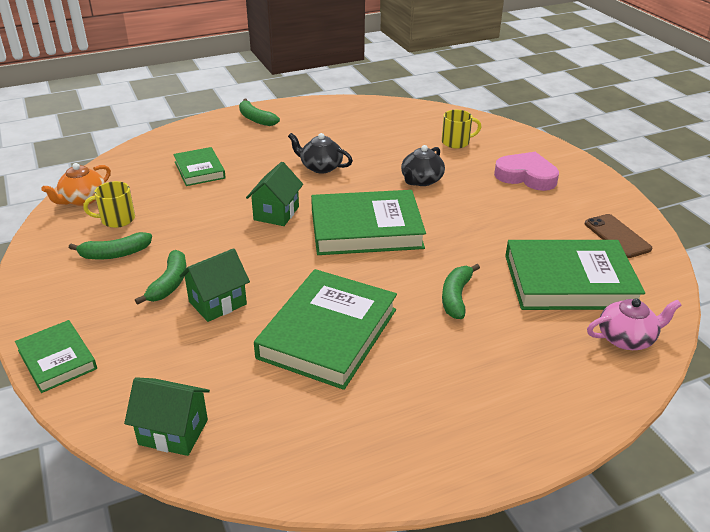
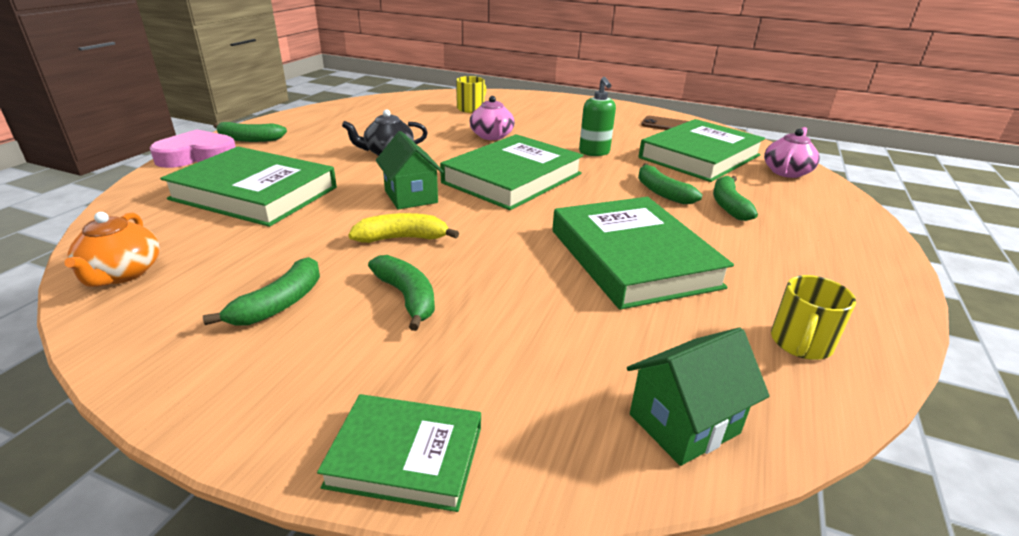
camera: 45 degrees left, 5 degrees down
yellow mug [83,181,135,228] -> yellow mug moved to [771,275,856,360]
green book [173,147,226,186] -> green book [160,147,337,227], size x1.80
green house [179,248,250,322] -> none
black teapot [401,145,445,186] -> pink teapot [470,96,515,140]
pink heart [494,152,559,191] -> pink heart moved to [150,129,236,168]
none -> yellow banana [348,213,459,243]
none -> green soap dispenser [579,77,616,156]
none -> green banana [713,176,758,221]

